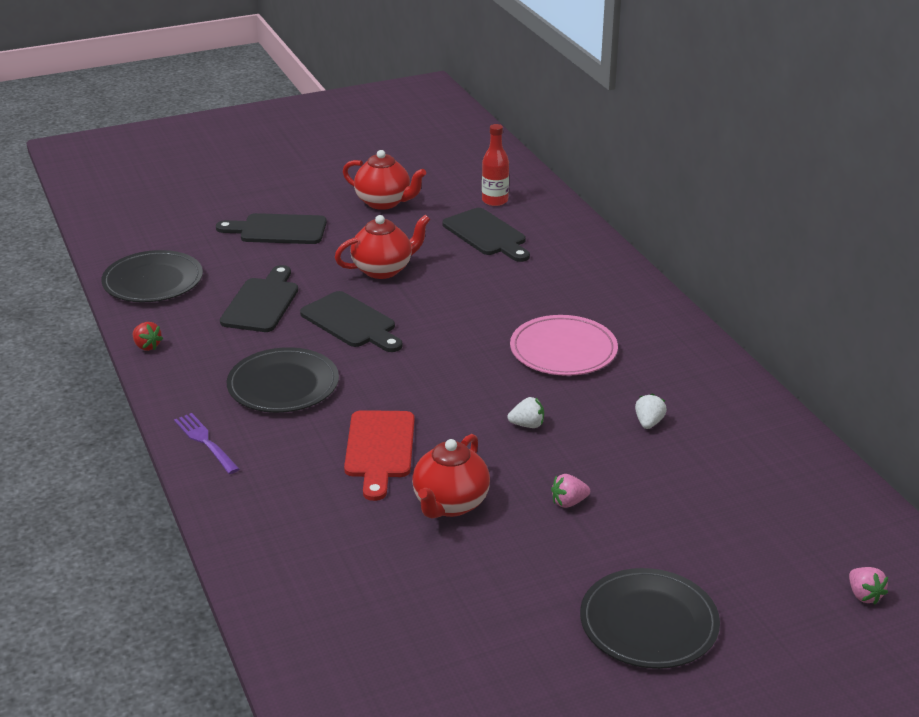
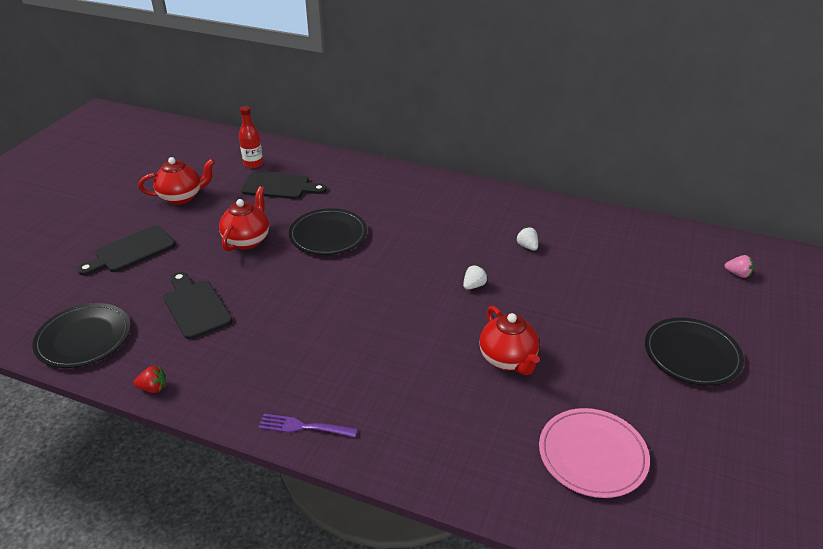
camera: 45 degrees left, 5 degrees up
black plate [227,347,339,413] -> black plate moved to [289,208,367,255]
black cutting board [300,291,403,352] -> none
red cutting board [344,410,415,501] -> none
pink plate [510,315,618,376] -> pink plate moved to [539,408,650,498]
pink strawberry [551,474,590,508] -> none

